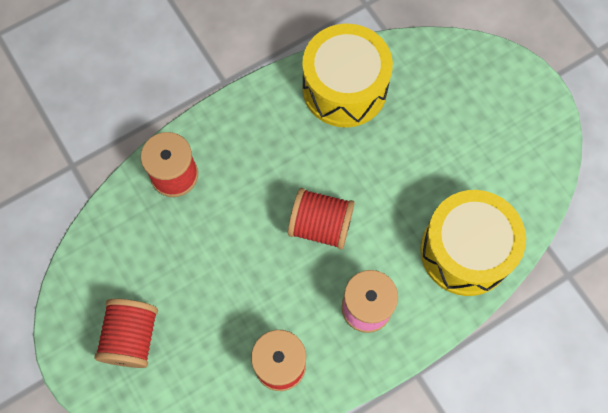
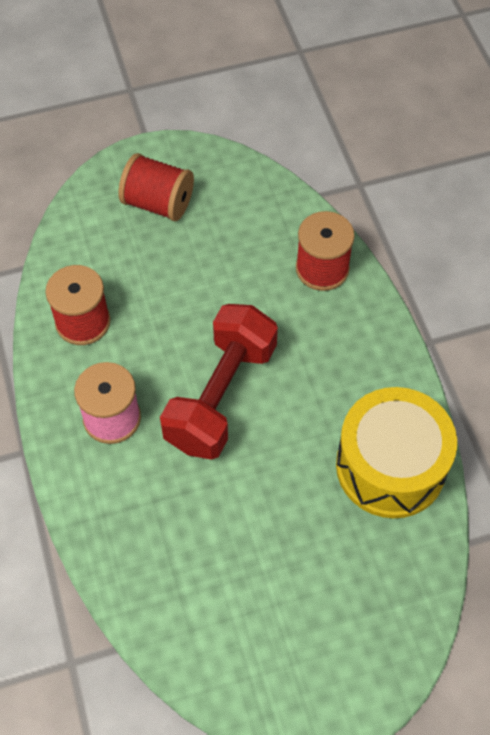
camera: 105 degrees right, 10 degrees down
red spool [288,188,355,249] -> red dumbbell [160,304,278,460]
yellow drum [420,190,526,296] -> none

